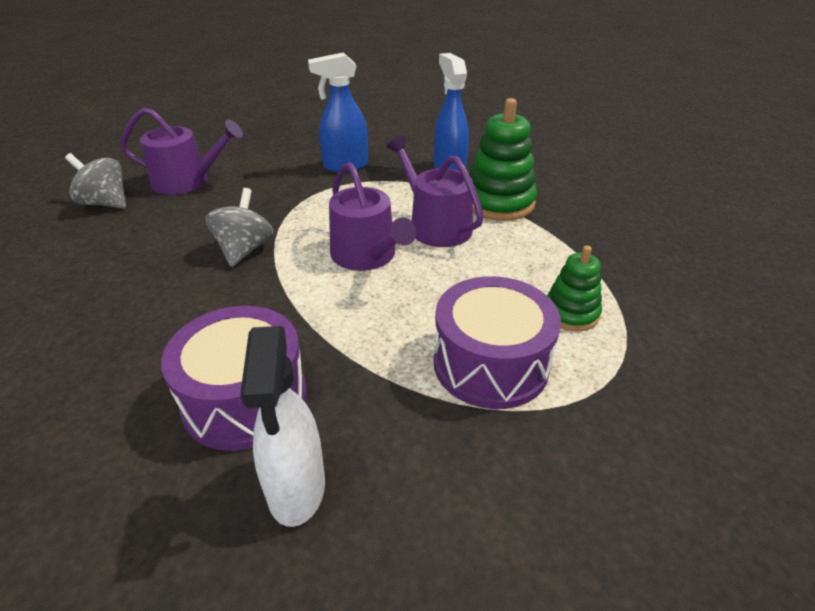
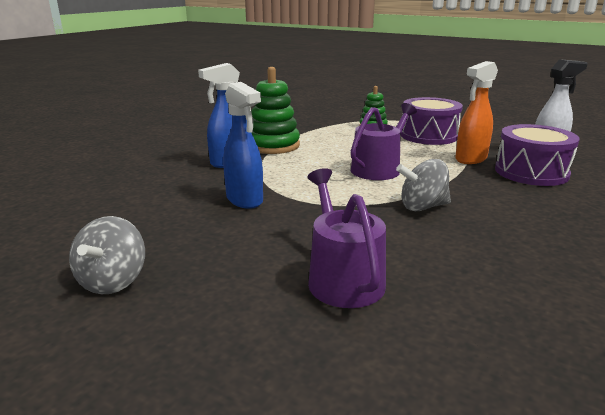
camera: 110 degrees left, 15 degrees down
grey spinning top [65,153,126,209] -> grey spinning top moved to [69,216,145,294]
purple watering can [386,136,484,247] -> none
none -> orange spray bottle [455,61,498,164]

